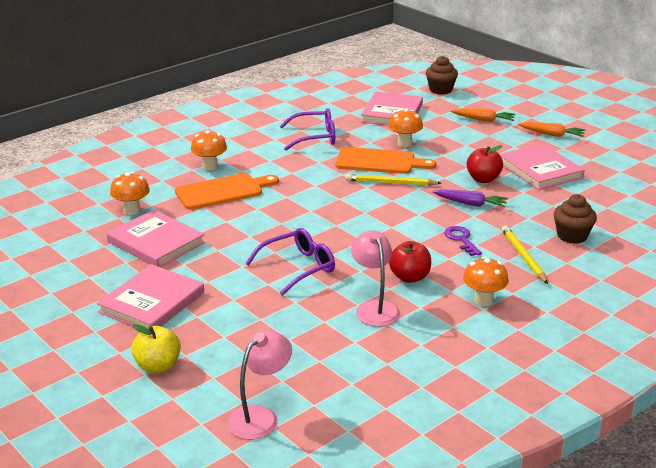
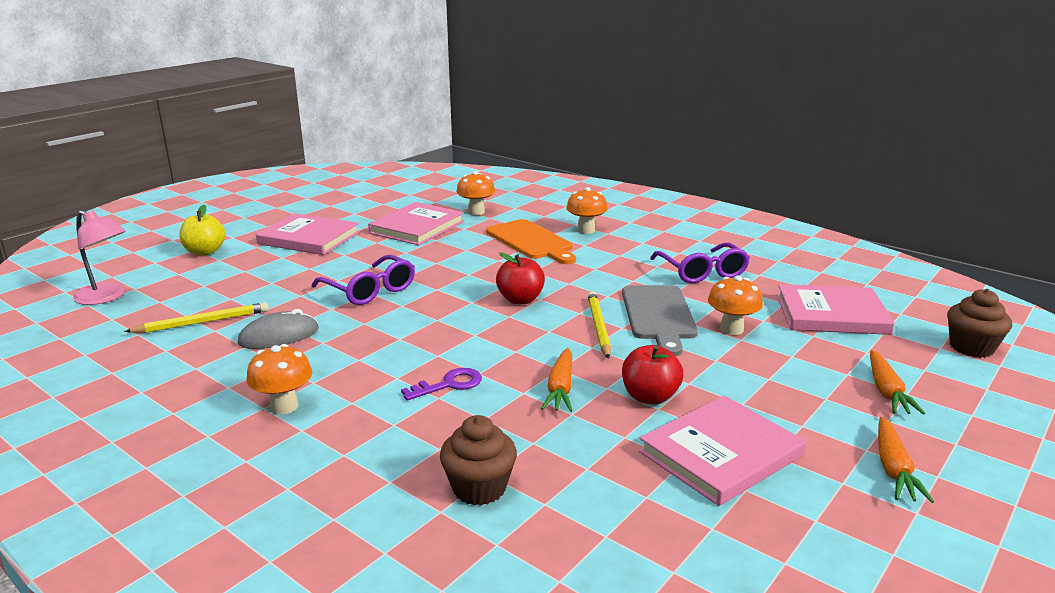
camera: 80 degrees right, 5 degrees down
orange cutting board [335,147,436,174] -> grey cutting board [622,285,698,356]
pink lamp [351,231,400,327] -> grey mouse [238,309,319,349]
red apple [389,241,431,283] -> red apple moved to [496,252,545,304]
purple carrot [432,189,508,207] -> orange carrot [541,348,572,412]
yellow pencil [502,226,548,284] -> yellow pencil moved to [124,302,269,333]

